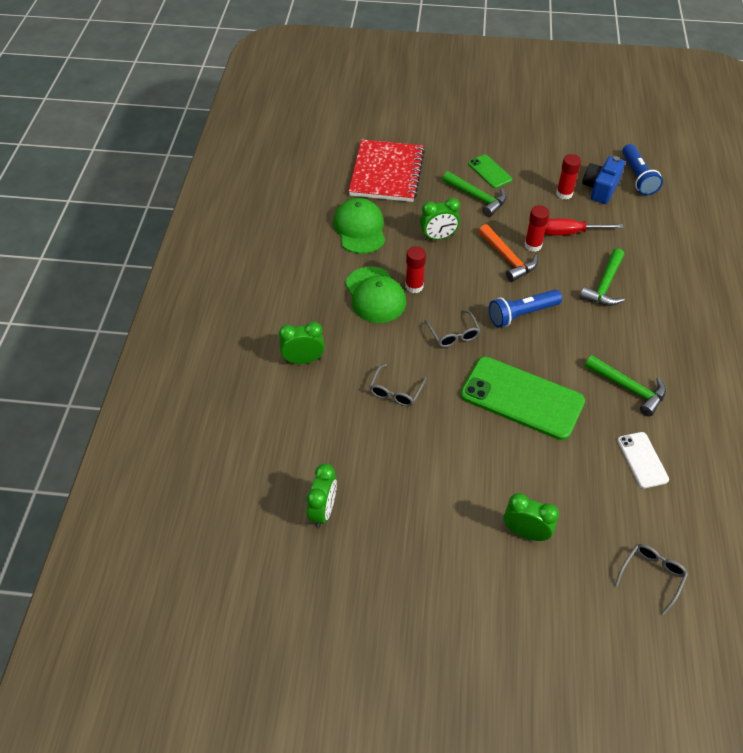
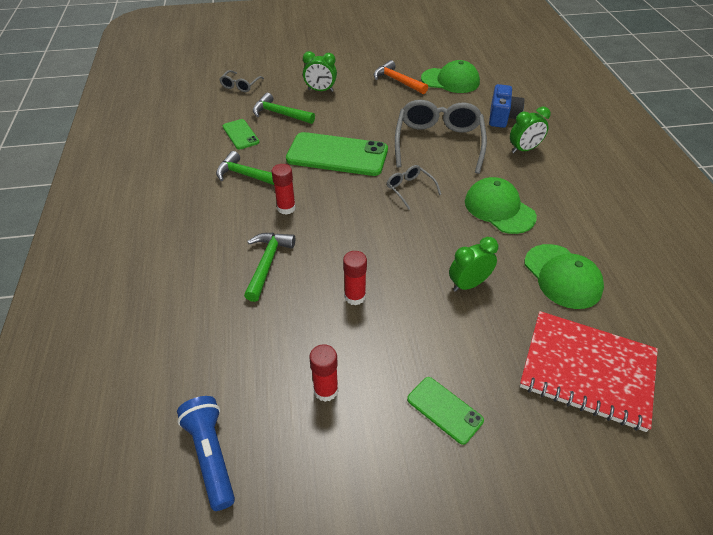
camera: 165 degrees right, 5 degrees down
green clock [307,463,337,528] -> green cap [421,60,480,93]
red notebook [349,140,425,202] -> red notebook turned 60 degrees counterclockwise [520,311,658,432]
grey glasses [369,364,426,407] -> grey glasses [395,100,487,174], size x2.11
red glue stick [406,246,426,293] -> red glue stick moved to [272,164,296,215]
green hammer [442,171,507,217] -> green hammer moved to [253,93,315,124]
orange hammer [478,224,538,282] -> orange hammer moved to [374,60,428,94]
blue flashlight [489,290,562,328] -> none
red screwdriver [545,218,624,235] -> none
blue camera [582,156,625,204] -> blue camera moved to [489,84,524,128]
white phone [617,432,669,488] -> green phone [223,119,259,150]

